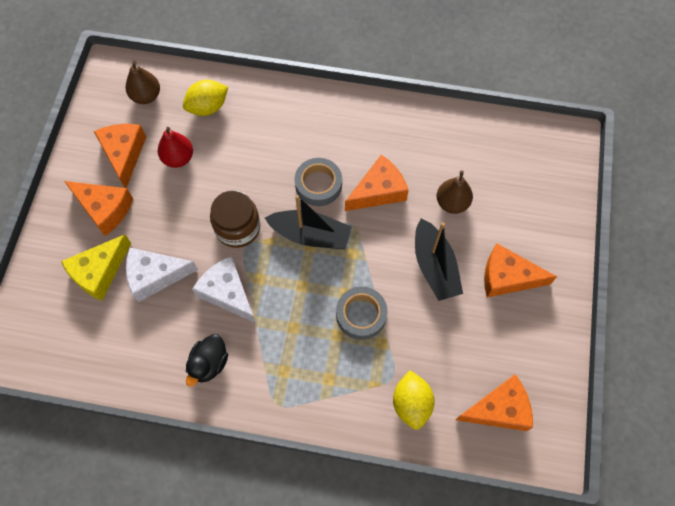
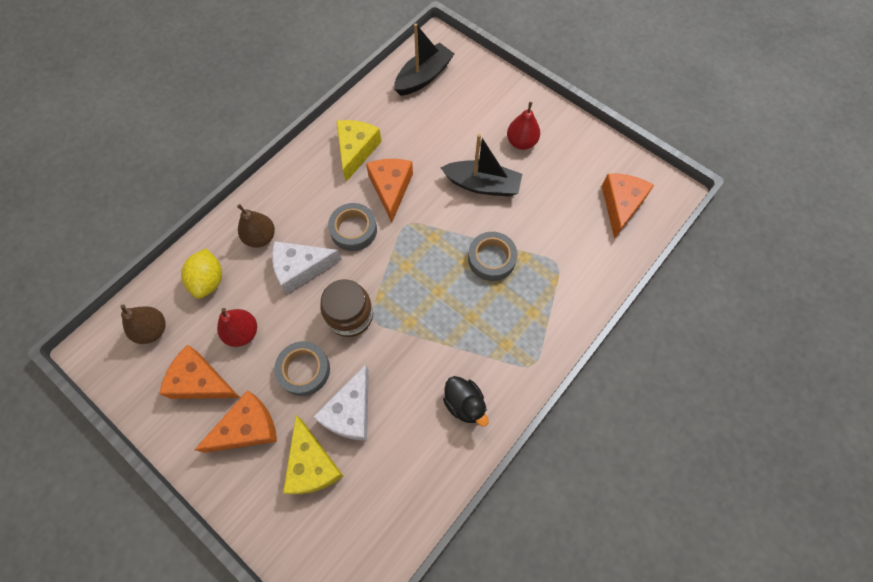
camera: 60 degrees left, 0 degrees up
white cheese [192,256,256,323] -> white cheese moved to [272,241,342,294]
black boat [265,195,352,249] -> black boat moved to [394,23,454,96]
yellow lemon [393,370,434,430] -> none
brown pear [437,170,473,214] -> brown pear moved to [237,204,275,248]
orange cheese [484,243,557,298] -> red pear [507,102,540,150]
none -> grey tape [274,341,330,396]
none -> yellow cheese [336,120,382,182]

